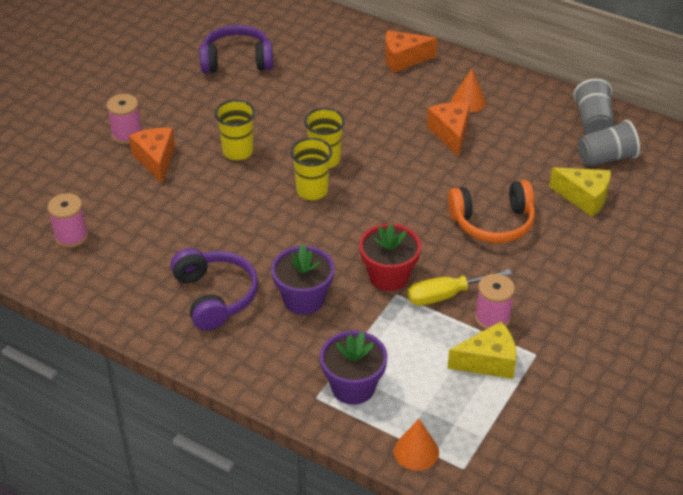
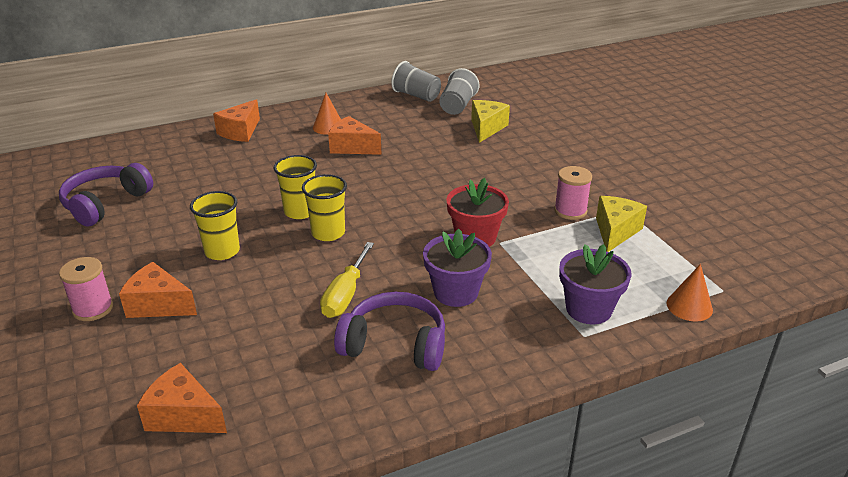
camera: 55 degrees left, 10 degrees down
pink spool [47,193,88,248] -> orange cheese [137,363,227,433]
yellow screwdriver [407,269,512,306] -> yellow screwdriver moved to [320,242,374,318]
orange headphones [448,180,535,243] -> none
yellow cheese [549,167,611,217] -> yellow cheese turned 45 degrees counterclockwise [471,100,510,143]

